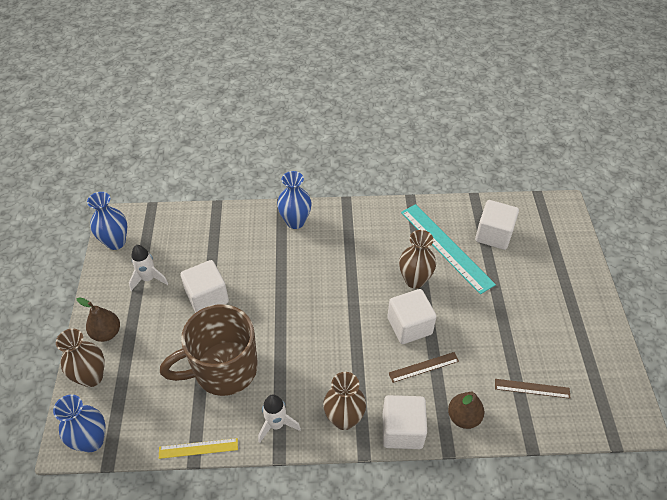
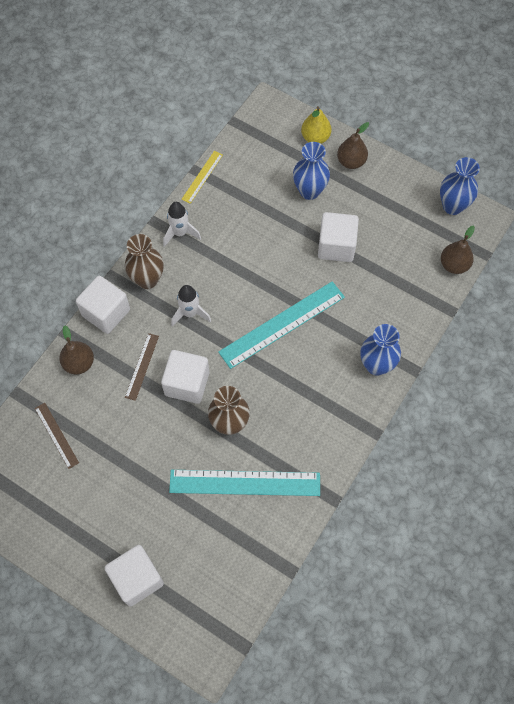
camera: 125 degrees right, 15 degrees up
blue vase [53,394,105,452] -> blue vase moved to [293,142,330,200]
brown vase [56,328,105,387] -> yellow pear [301,106,332,144]
white rocket [129,245,168,291] -> white rocket moved to [171,285,211,327]
brown mug [160,304,258,396] -> none
white cube [475,200,519,250] -> white cube moved to [105,545,164,607]
brown ruler [495,379,570,399] -> brown ruler turned 75 degrees counterclockwise [35,403,79,469]
none -> turquoise ruler [218,281,345,369]
none -> brown pear [441,225,475,274]

